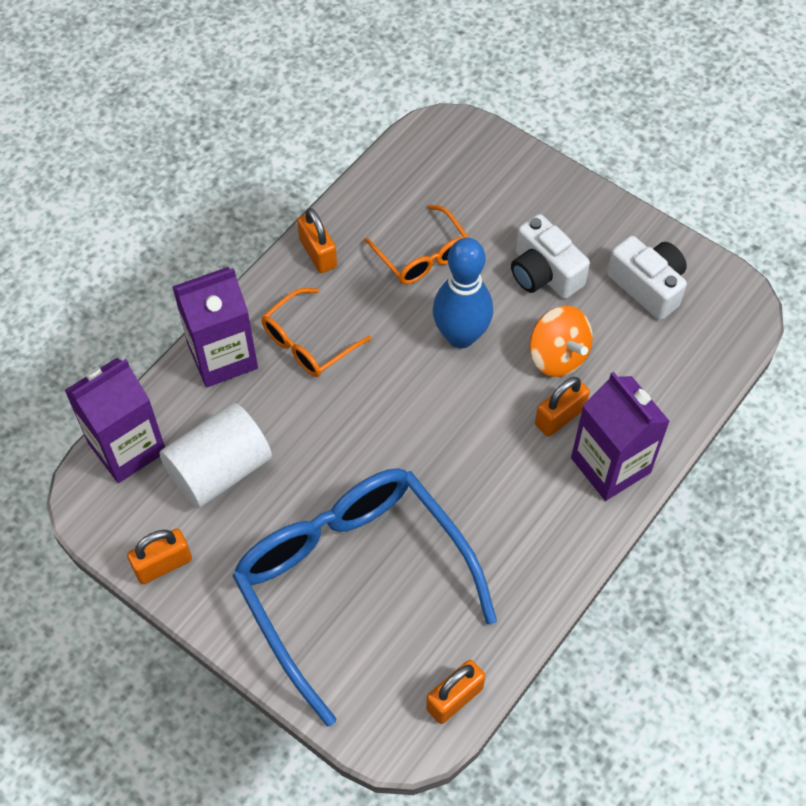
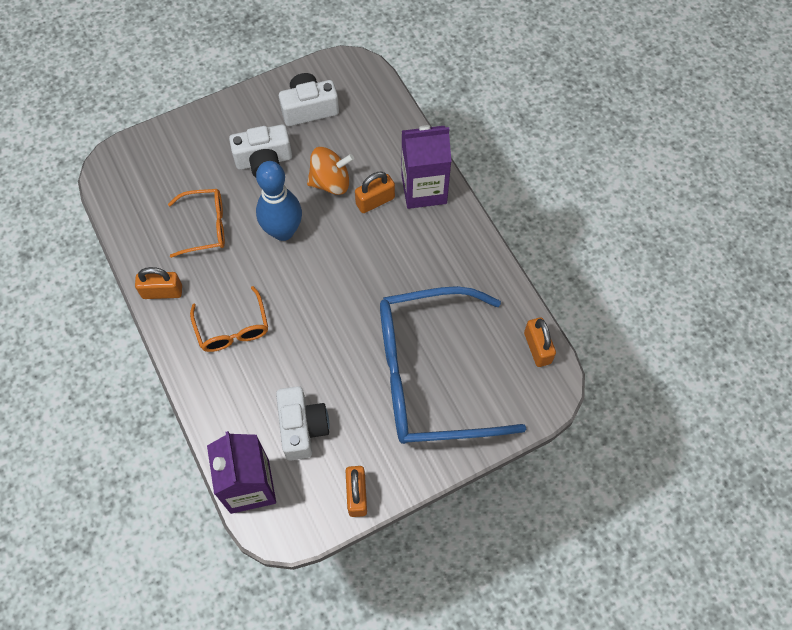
camera: 65 degrees left, 5 degrees up
white cylinder [159,402,272,508] -> white camera [276,386,330,461]
purple carton [172,267,258,388] -> none
orange padlock [535,377,590,437] -> orange padlock turned 75 degrees clockwise [355,172,395,213]

